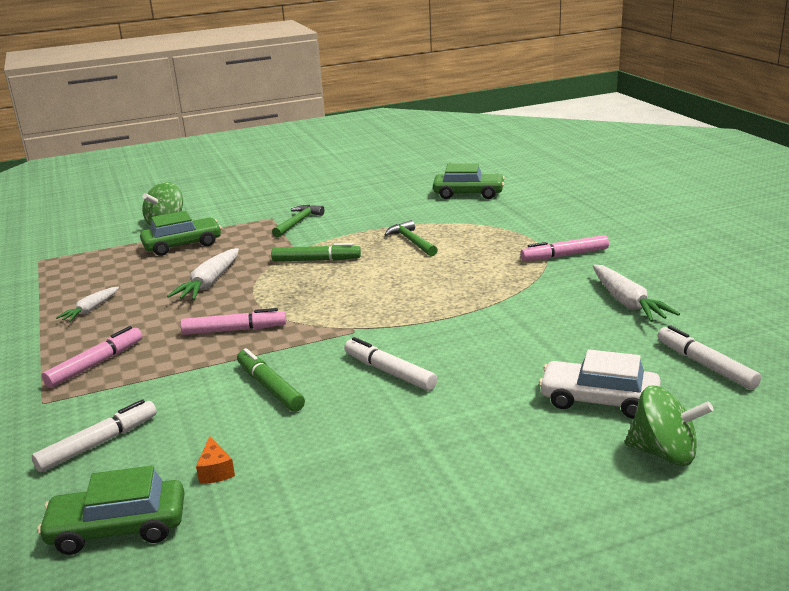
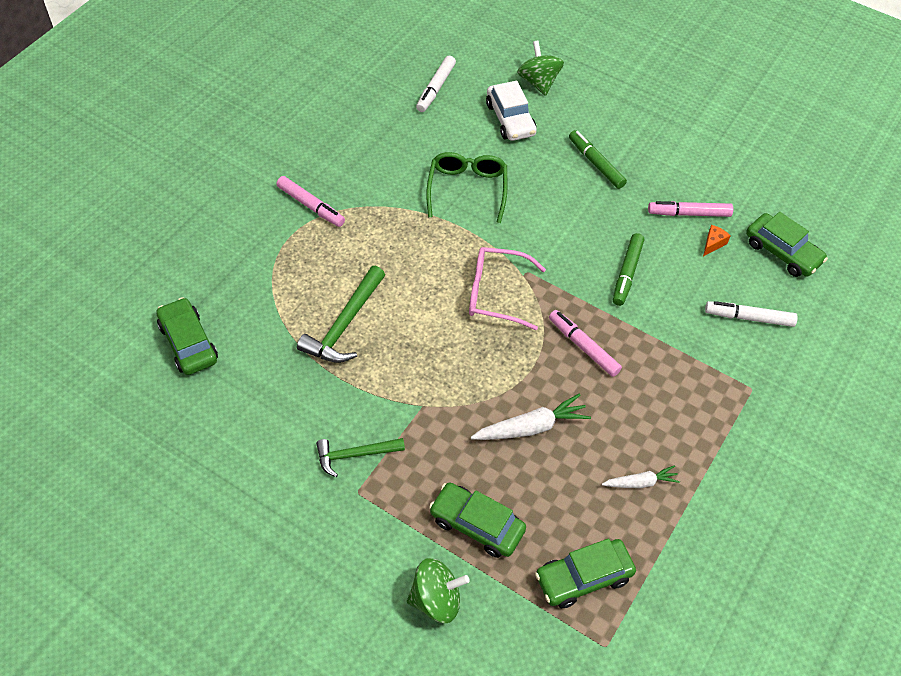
camera: 130 degrees left, 30 degrees up
pink marker [42,326,142,388] -> pink marker moved to [648,201,733,217]
green marker [271,243,361,262] -> green marker moved to [569,130,627,189]
white marker [344,337,437,391] -> none
green hammer [385,220,438,257] -> green hammer [297,266,385,363], size x1.50
white carrot [593,265,680,322] -> none
none -> green glasses [426,152,507,223]
none -> pink glasses [469,247,546,330]
none -> green car [535,538,636,608]

